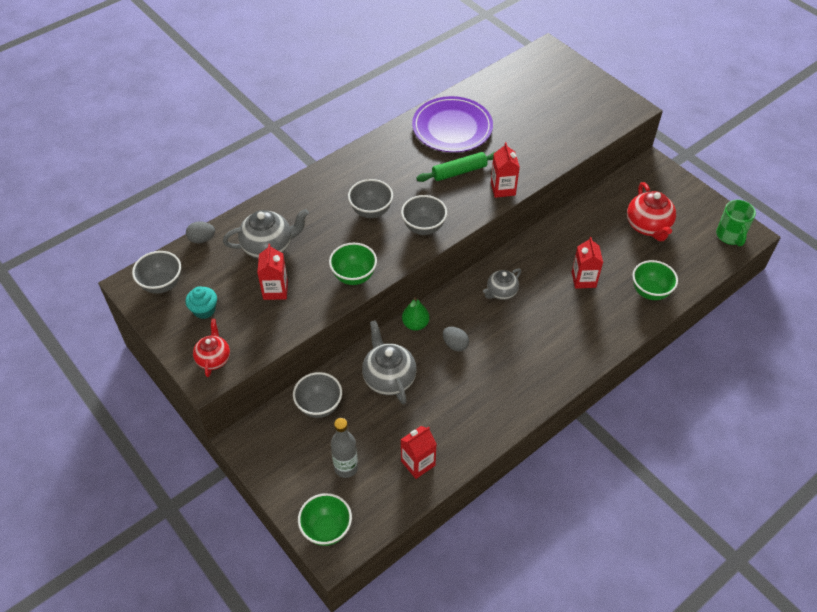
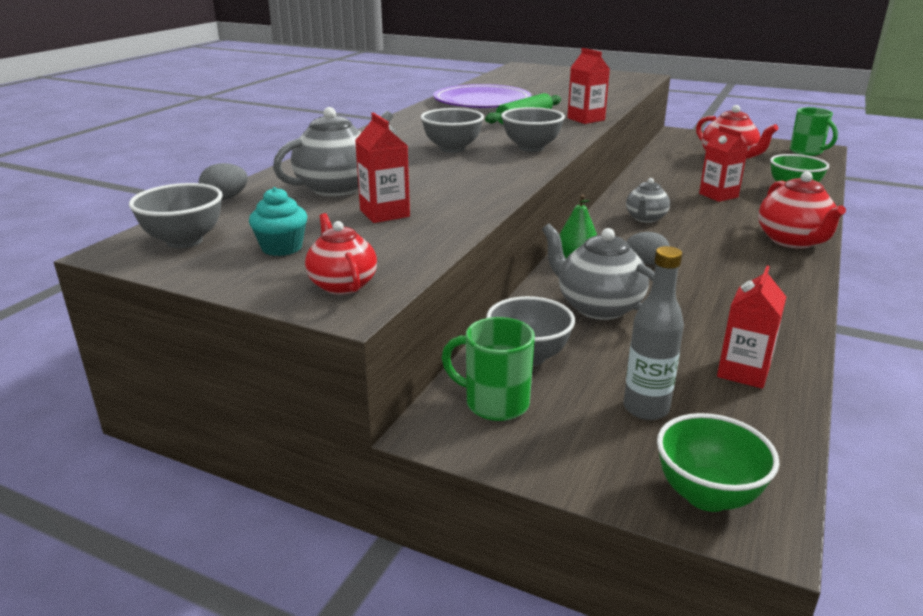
camera: 25 degrees left, 25 degrees down
green bowl [329,243,377,285] -> none
none -> green mug [442,317,535,421]
none -> red teapot [758,172,846,249]

